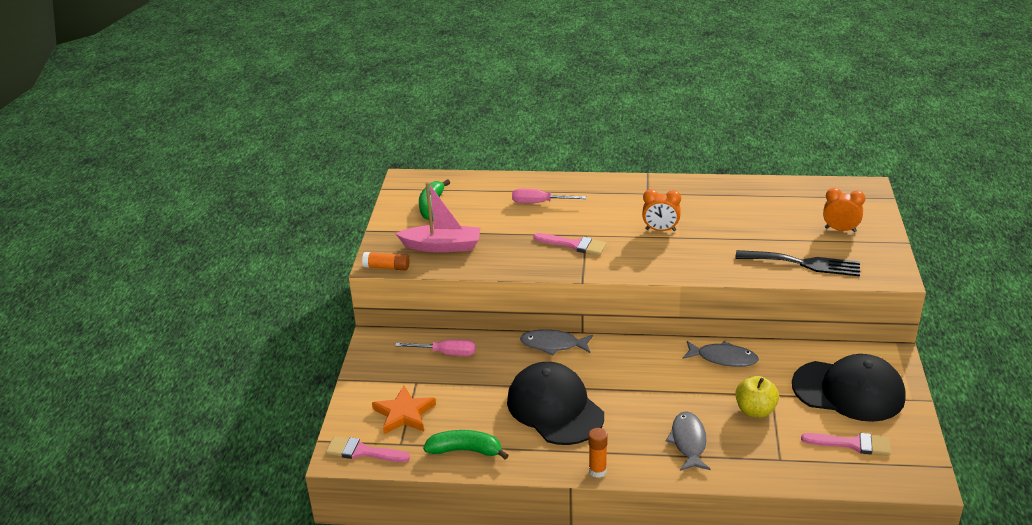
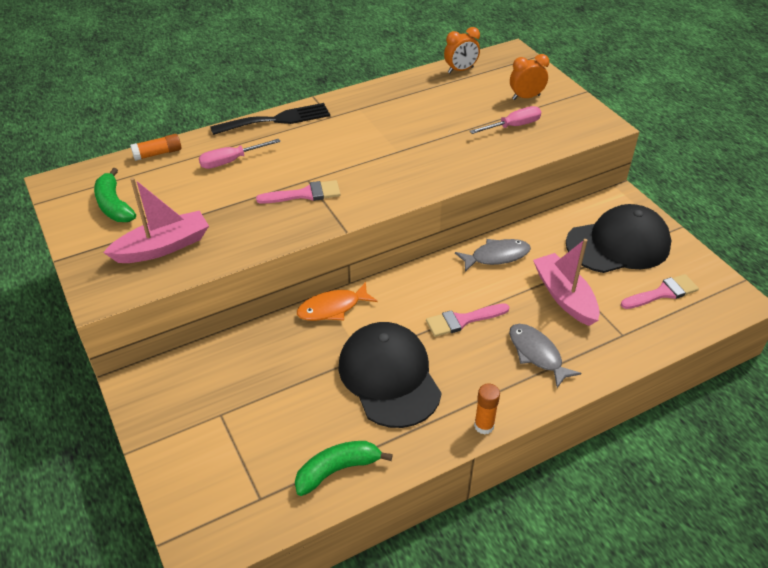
camera: 35 degrees left, 10 degrees up
pink brush [326,436,410,462] -> pink brush moved to [426,303,509,337]
orange glue stick [362,252,410,271] -> orange glue stick moved to [130,134,181,161]
orange star [372,386,436,434] -> none
pink screwdriver [395,339,476,356] -> pink screwdriver moved to [470,106,541,134]
black cap [507,362,604,445] -> black cap turned 45 degrees clockwise [338,322,442,428]
grey fish [520,329,593,356] -> orange fish [297,282,378,321]
orange clock [642,189,681,231] -> orange clock moved to [444,27,480,73]
black fork [735,250,860,276] -> black fork moved to [210,103,330,135]
yellow apple [735,376,779,418] -> pink boat [533,239,600,326]

